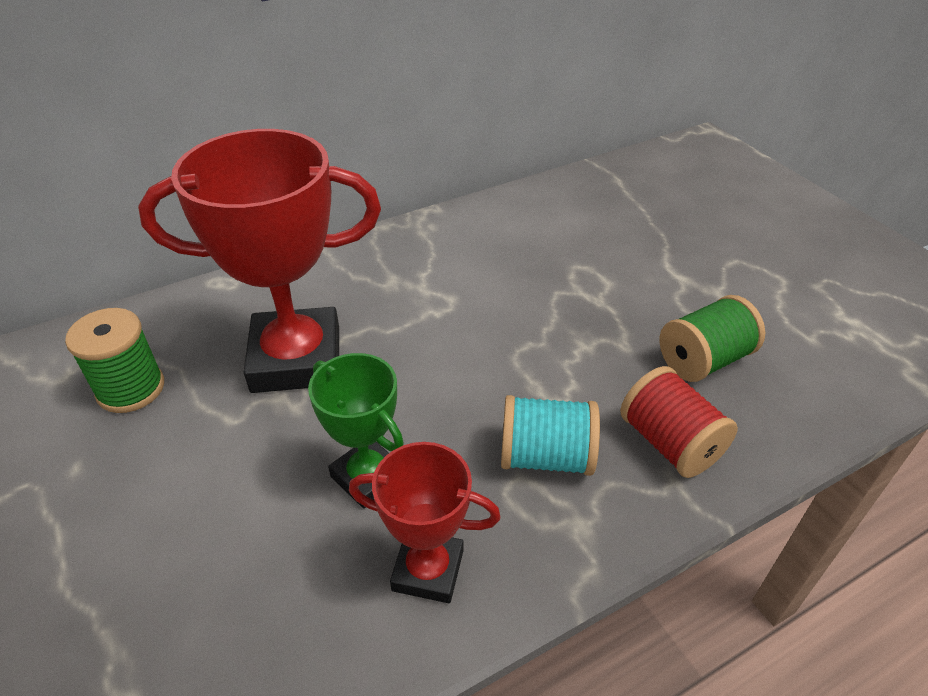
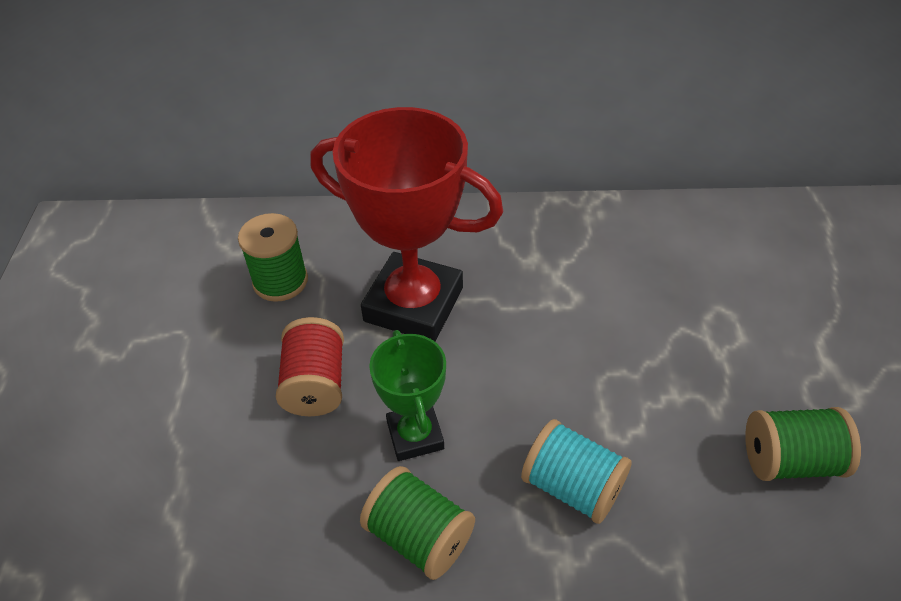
camera: 30 degrees right, 5 degrees up
red trophy [349,442,501,603] -> green spool [360,466,475,580]
red spool [620,366,738,478] -> red spool moved to [276,317,344,416]

